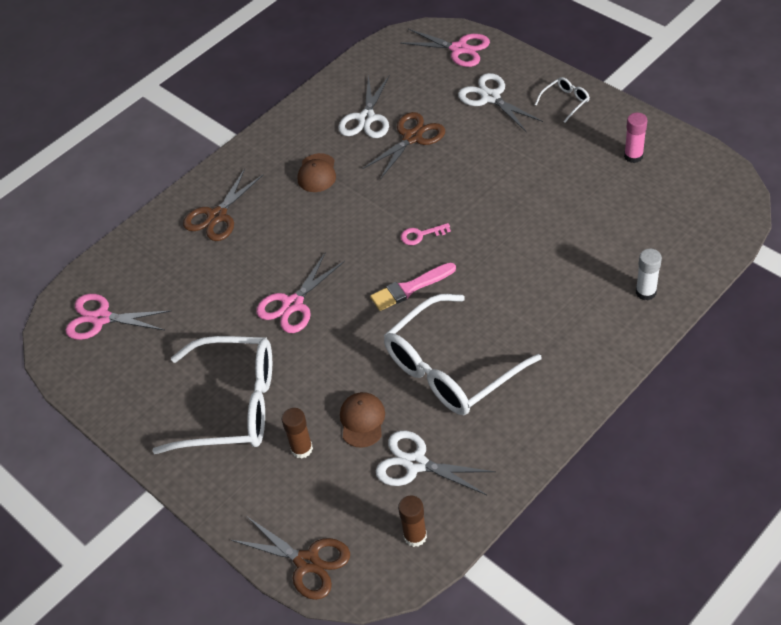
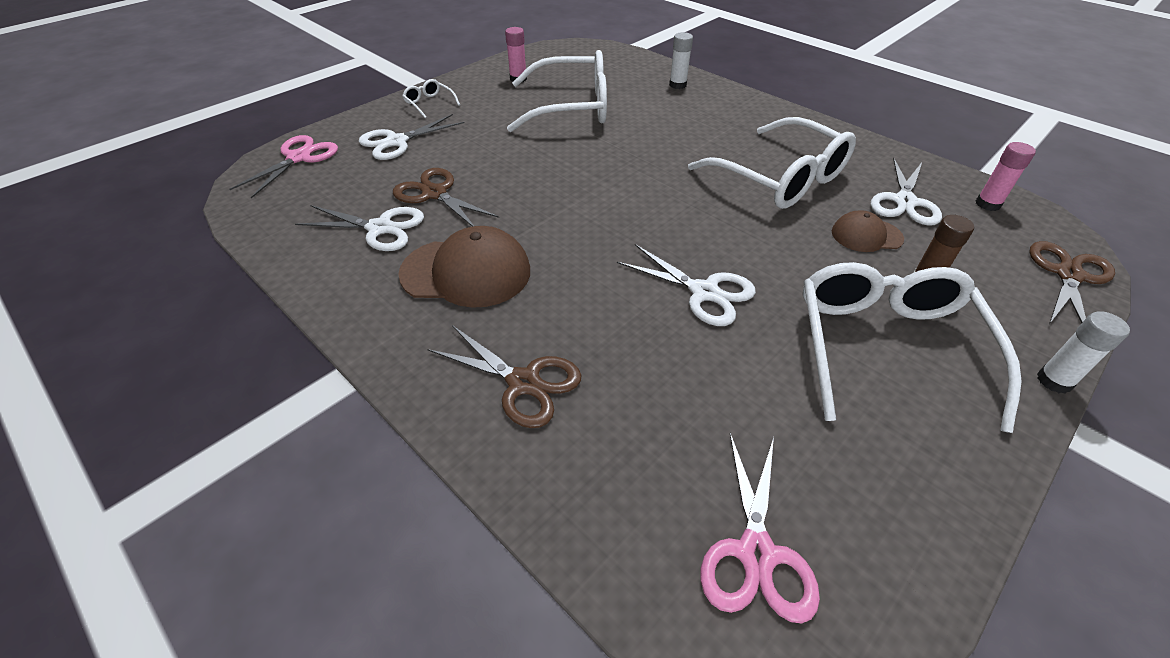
camera: 95 degrees left, 5 degrees down
pink scissors [256,253,345,333] -> white scissors [617,244,756,326]
brown cap [298,153,336,192] -> brown cap [398,226,530,308], size x1.77
pink brush [370,262,456,311] -> none
brown glue stick [398,496,427,547] -> pink glue stick [976,142,1036,211]
pink key [401,223,451,245] -> none
none -> white glasses [507,50,607,132]
none -> white glue stick [1037,311,1130,394]

